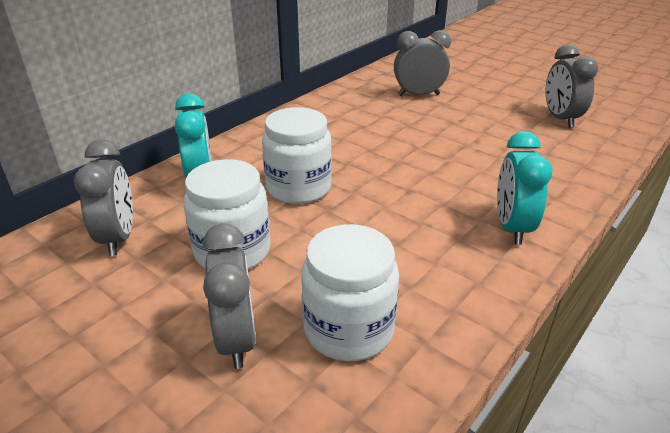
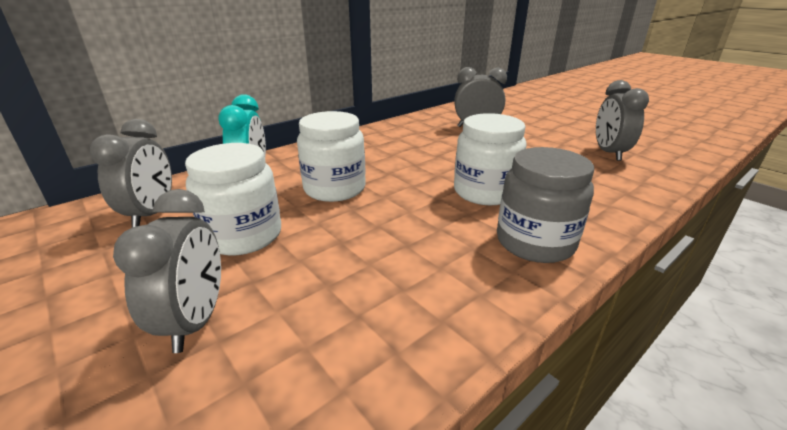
camera: 10 degrees right, 5 degrees down
white jar [301,224,399,361] -> white jar moved to [454,113,527,205]
turquoise clock [497,131,553,245] -> grey jar [497,147,594,263]

